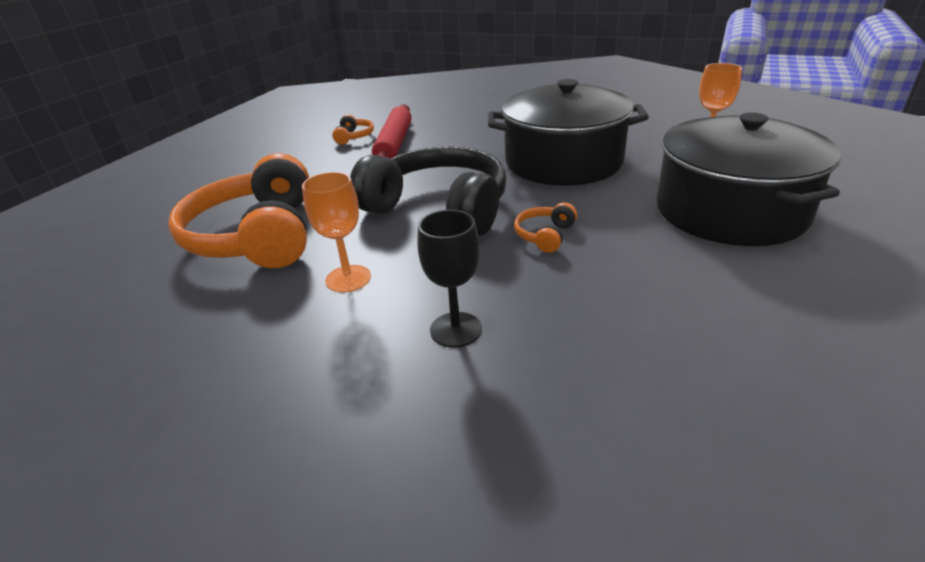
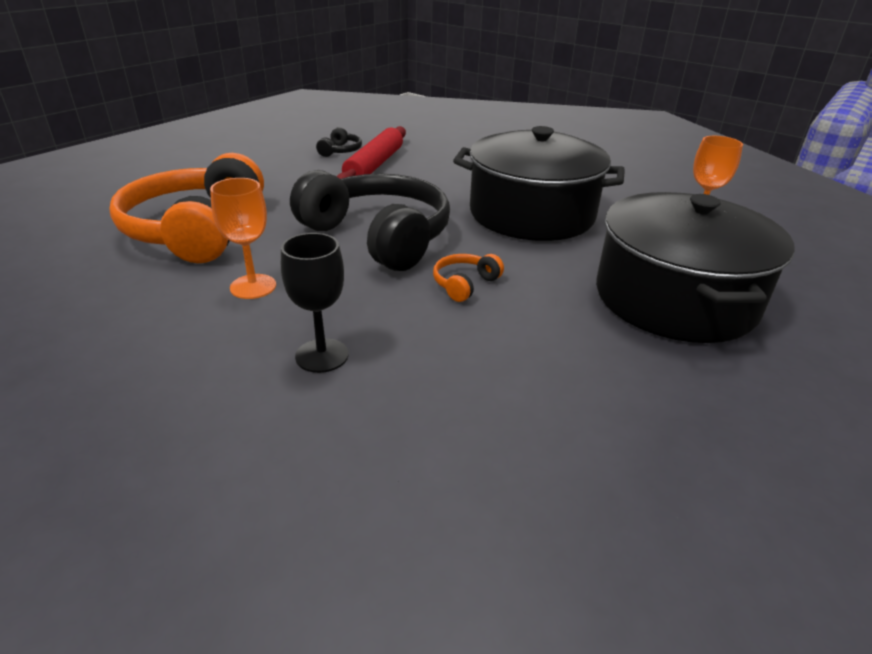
camera: 10 degrees right, 0 degrees up
orange headphones [332,114,374,145] -> black headphones [316,127,362,157]

